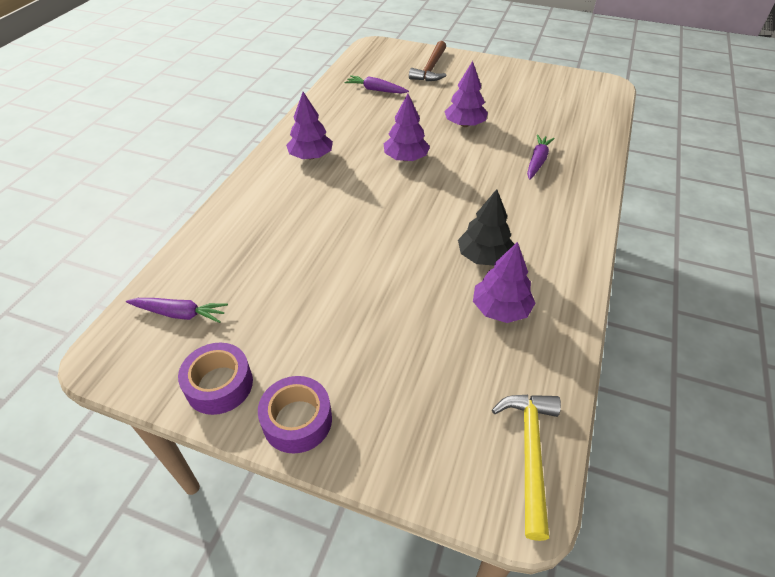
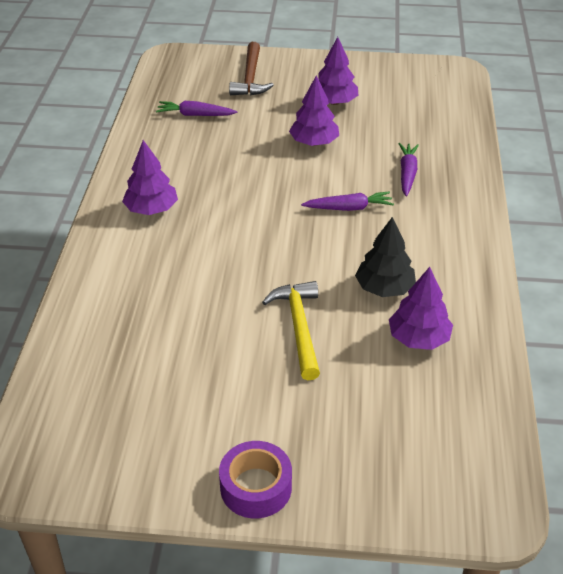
camera: 15 degrees left, 5 degrees down
purple carrot [126,298,228,323] -> purple carrot moved to [301,191,394,211]
purple tape [178,343,253,415] -> none
purple tree [384,94,430,161] -> purple tree moved to [318,37,359,105]
yellow hammer [492,395,561,541] -> yellow hammer moved to [262,281,320,380]

